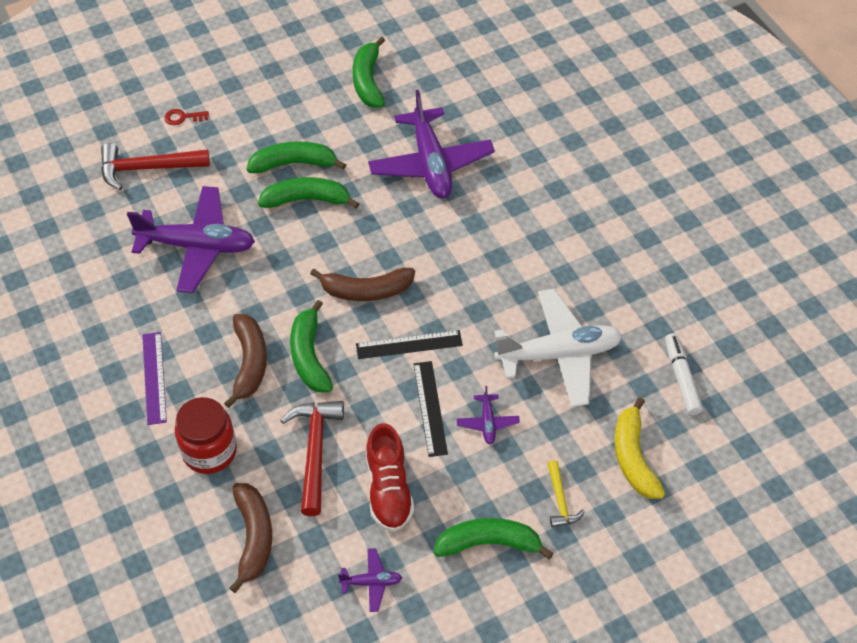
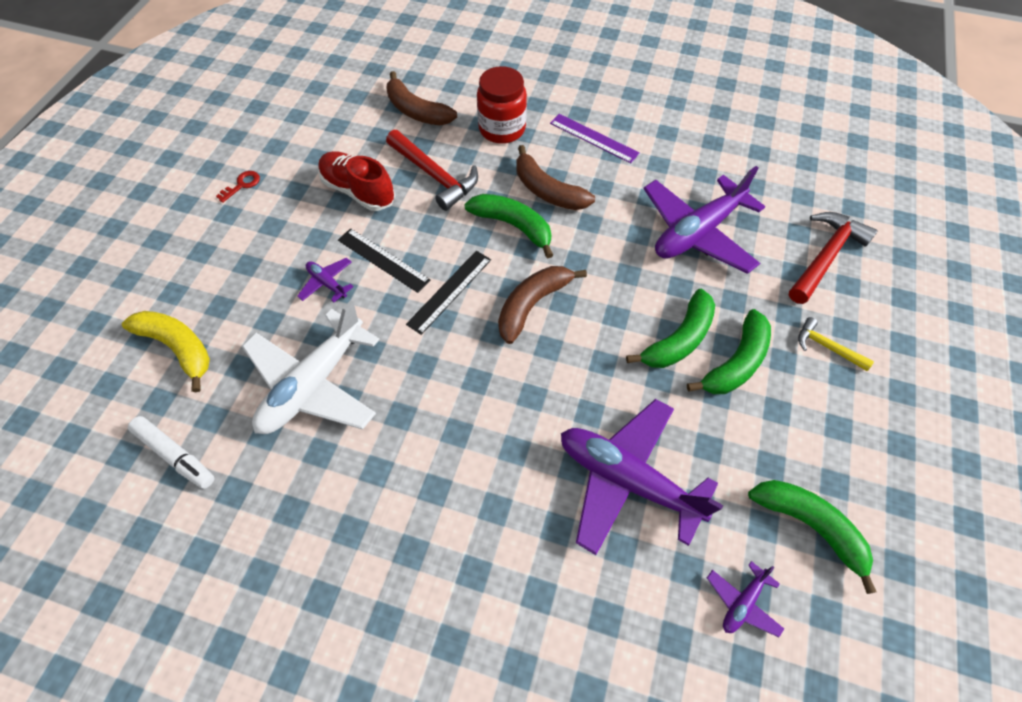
camera: 135 degrees right, 5 degrees up
red key [164,109,209,125] -> red key moved to [216,171,260,203]
purple plane [338,548,402,612] -> purple plane moved to [707,561,784,637]
green banana [434,518,554,559] -> none
yellow hammer [547,460,585,528] -> yellow hammer moved to [798,317,874,371]

